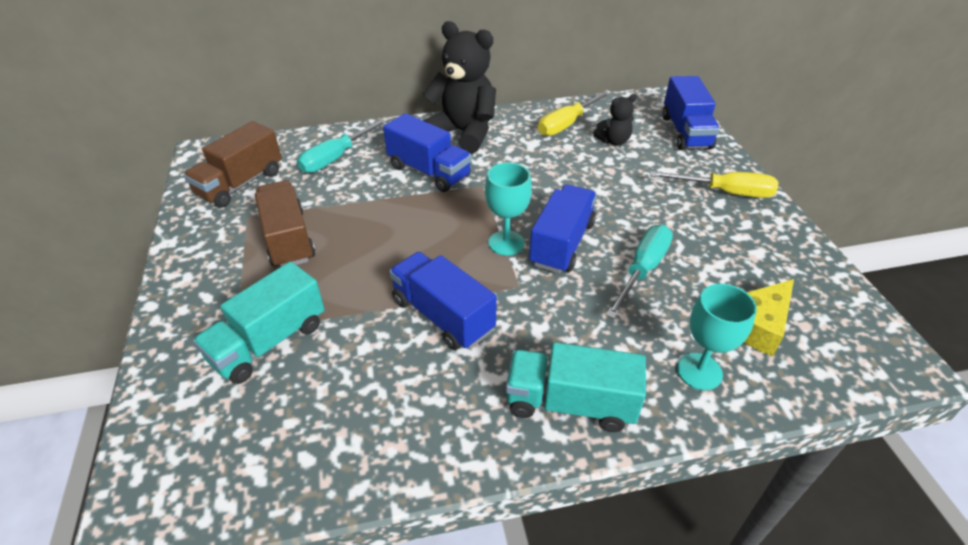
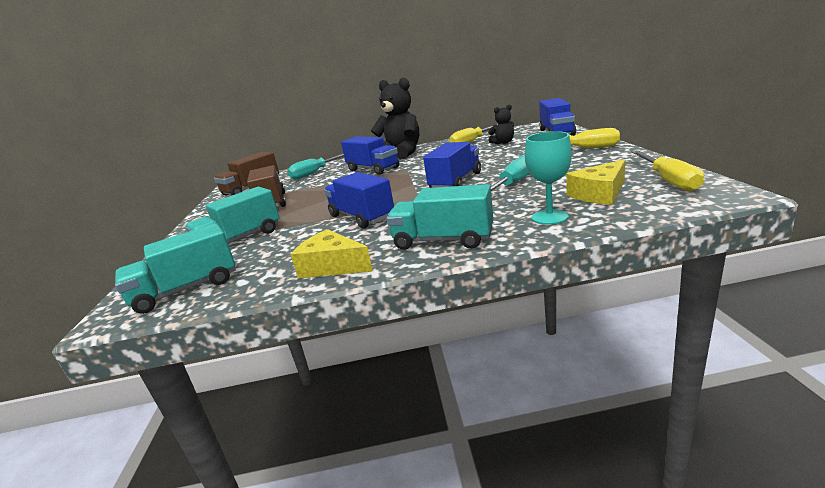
camera: 10 degrees right, 20 degrees down
turquoise goblet [485,162,532,256] -> none
none -> turquoise truck [115,223,236,314]
none -> yellow cheese [291,229,373,278]
none -> yellow screwdriver [631,150,704,191]

